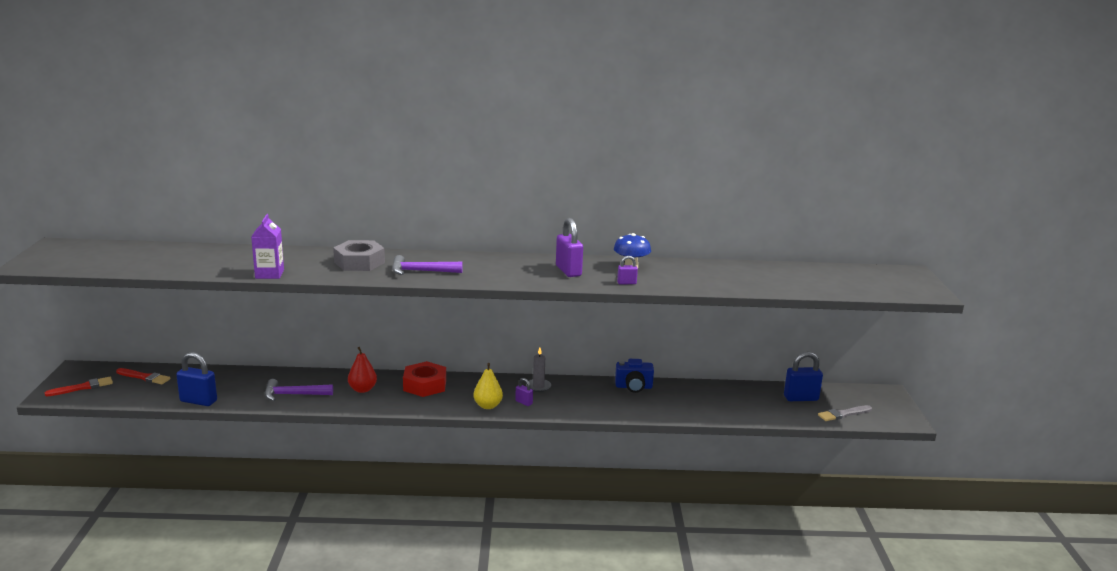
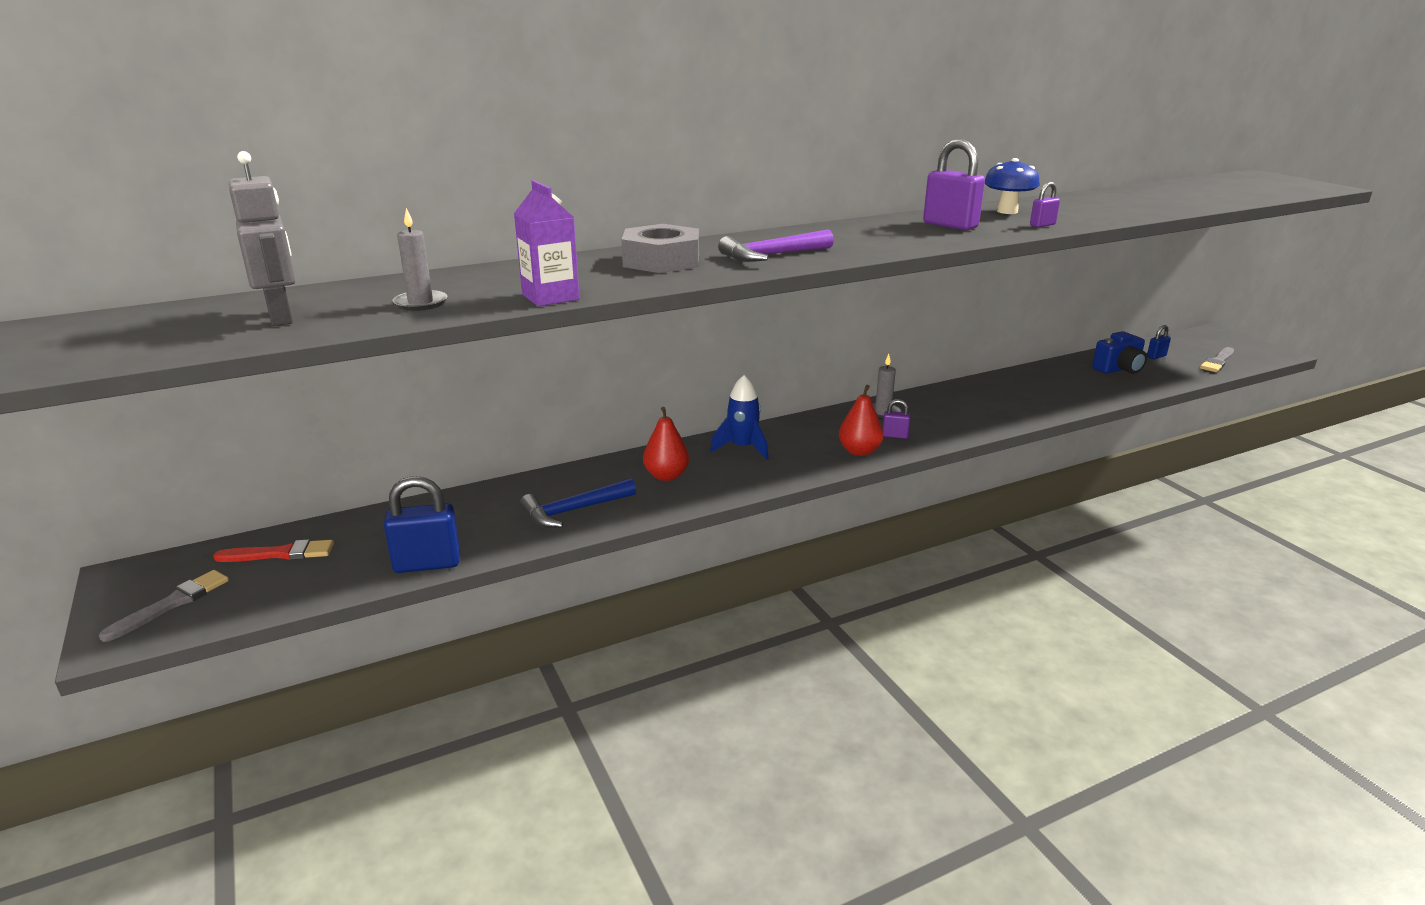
camera: 25 degrees left, 5 degrees up
red brush [45,377,113,396] -> grey brush [99,570,229,642]
purple hammer [265,379,333,401] -> blue hammer [520,478,636,528]
red nut [403,361,446,397] -> blue rocket [710,375,768,460]
yellow pear [473,363,503,409] -> red pear [839,385,883,456]
blue camera [615,359,654,393] -> blue camera moved to [1092,331,1147,374]
blue padlock [784,352,823,401] -> blue padlock [1147,325,1171,359], size x0.52
none -> grey robot [229,151,296,326]
none -> grey candle [392,208,448,311]

